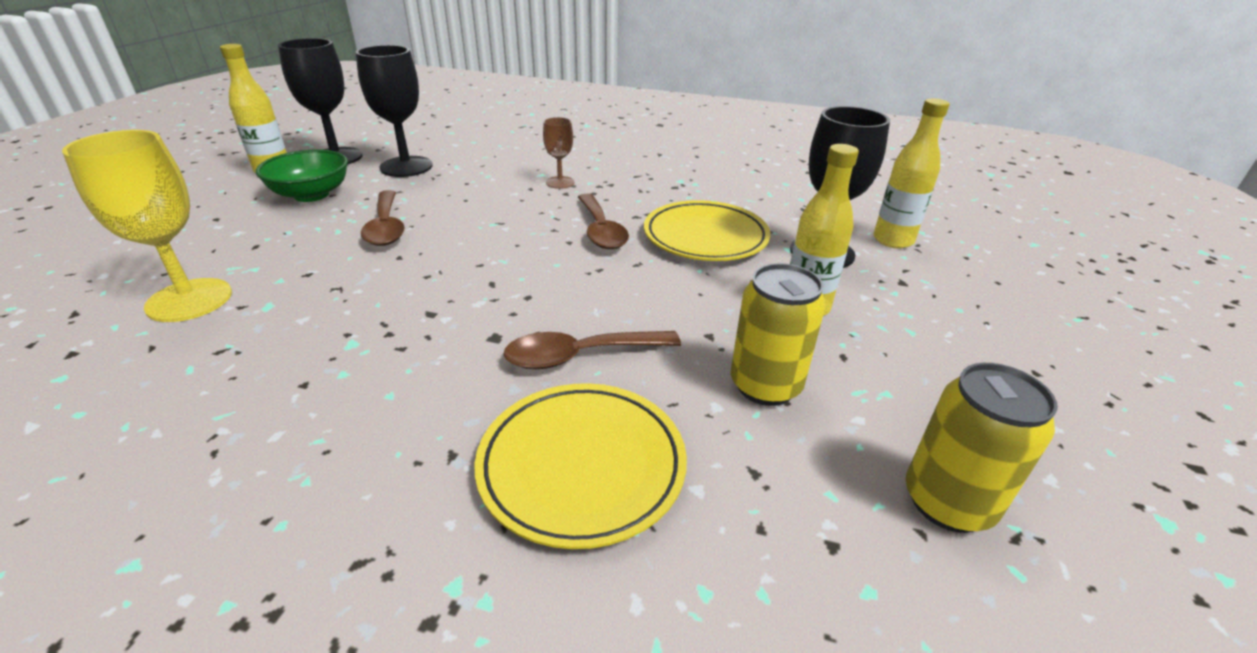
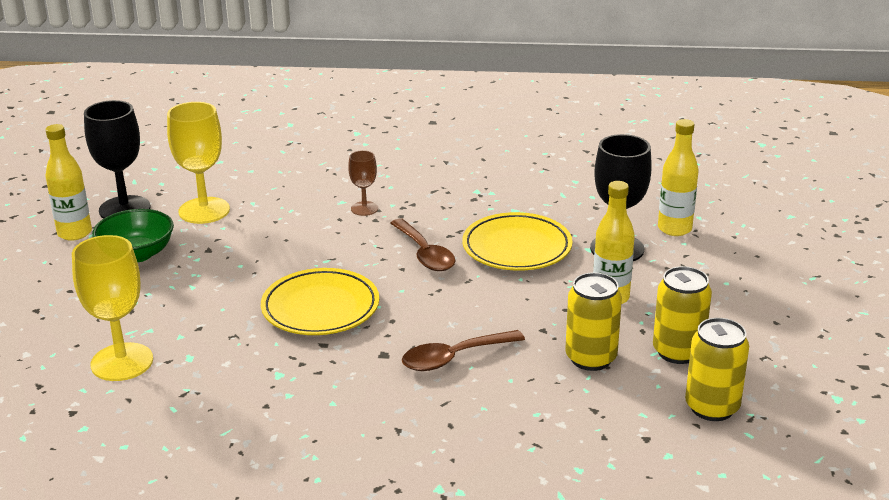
camera: 10 degrees left, 5 degrees down
black goblet [356,45,433,177] -> yellow goblet [167,102,230,224]
brown spoon [361,190,405,246] -> none
yellow plate [475,383,687,549] -> yellow plate moved to [261,268,379,335]
none -> yellow can [653,266,712,364]

